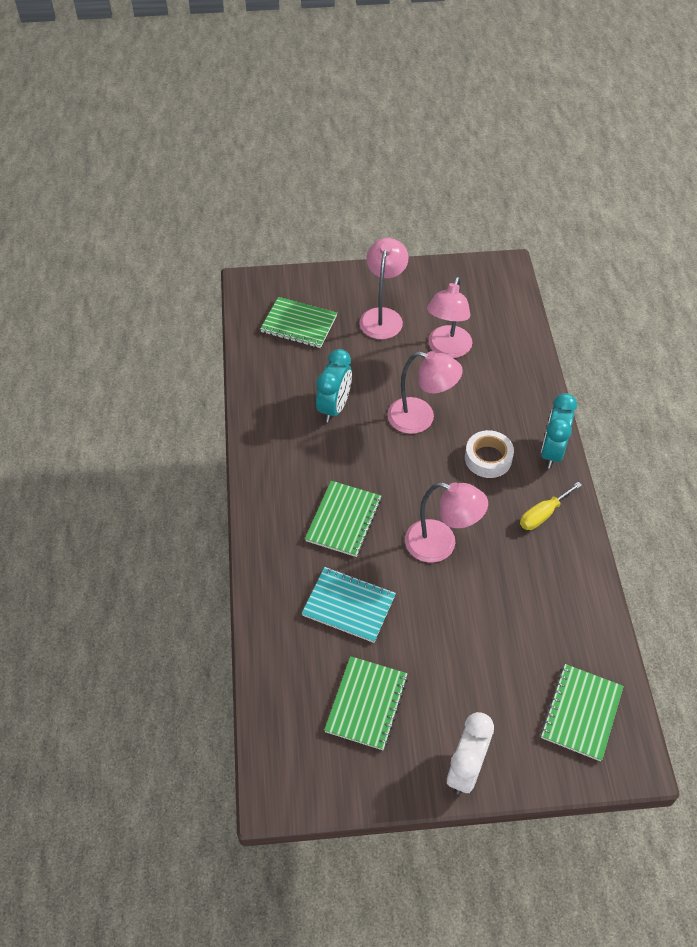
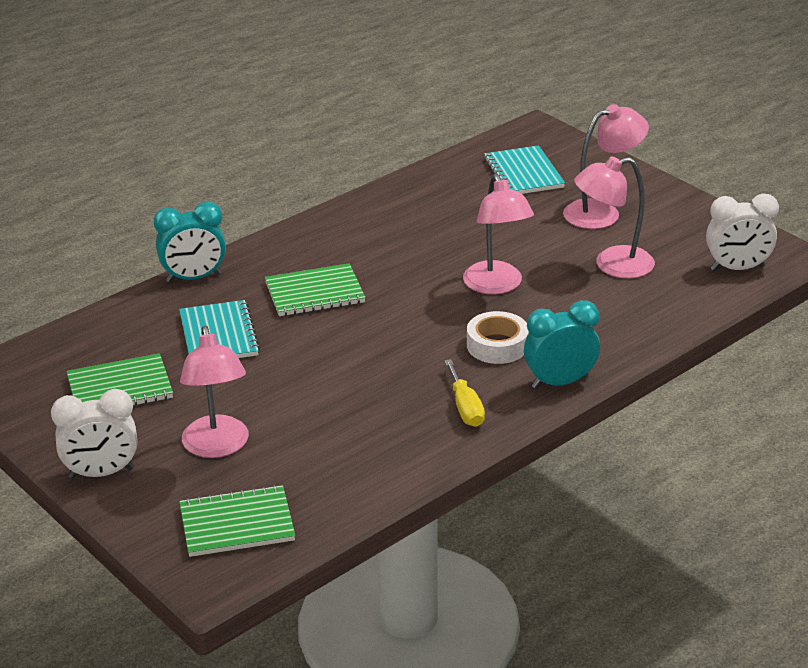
camera: 55 degrees right, 20 degrees down
green notebook [260,297,337,348] -> turquoise notebook [484,145,565,194]
turquoise clock [316,349,352,423] -> turquoise clock moved to [154,201,226,283]
pink lamp [405,482,488,563] -> pink lamp moved to [180,326,249,458]
yellow screwdriver [520,482,582,530] -> yellow screwdriver turned 120 degrees counterclockwise [444,359,485,427]
none -> white clock [706,194,779,271]

